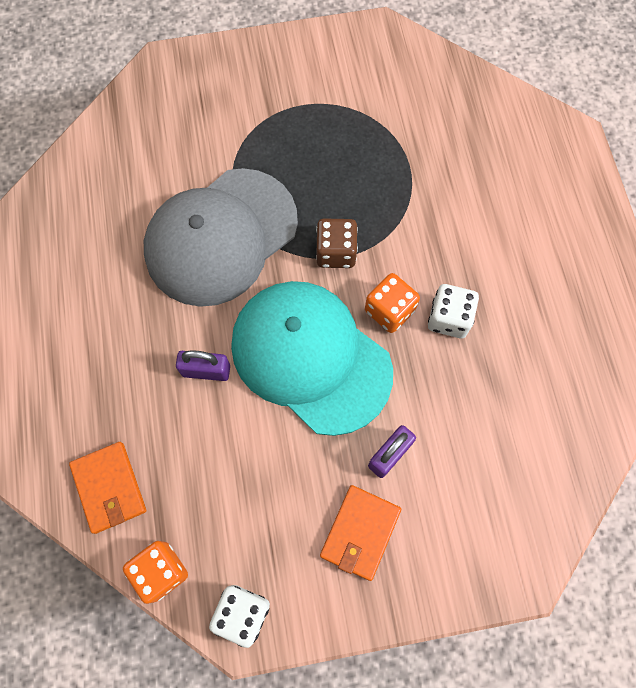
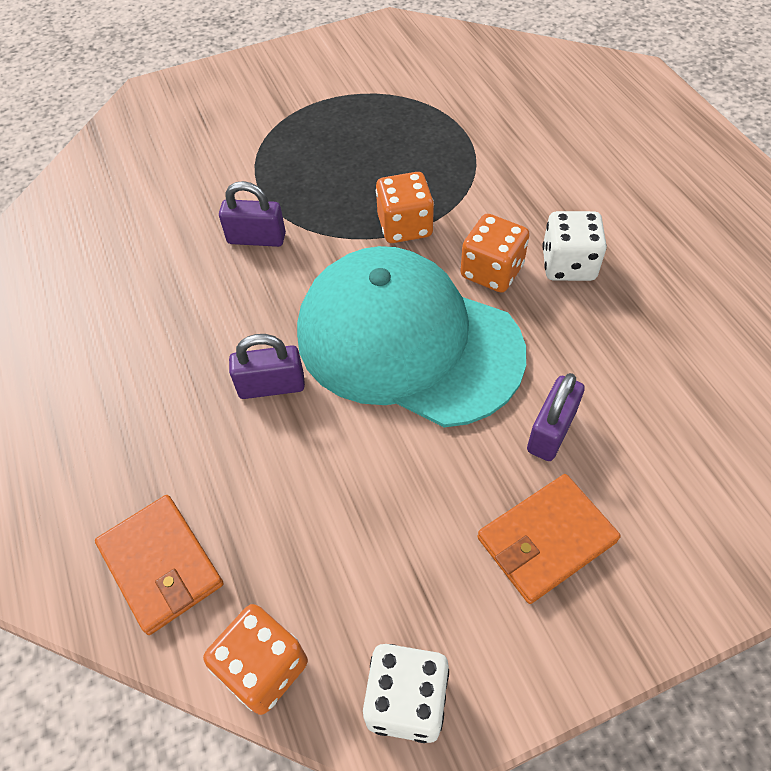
camera: 10 degrees left, 15 degrees down
grey cap [144,168,298,307] -> purple padlock [219,181,286,247]
brown dice [316,218,358,268] -> orange dice [376,172,434,243]
orange wallet [320,485,401,581] -> orange wallet turned 45 degrees clockwise [477,474,621,604]

